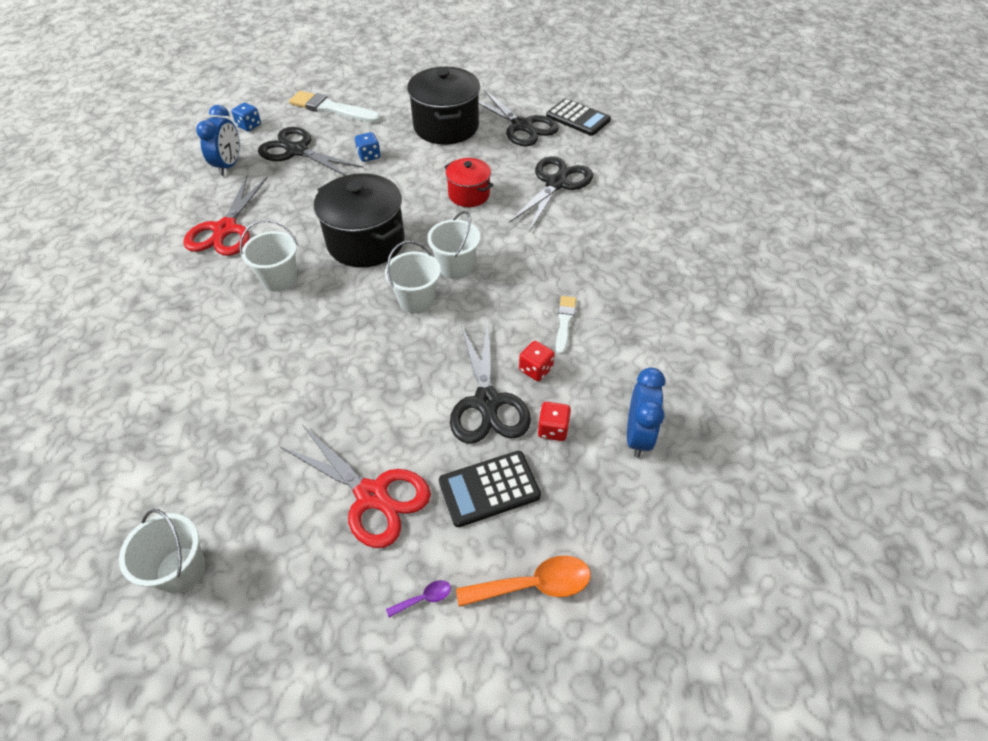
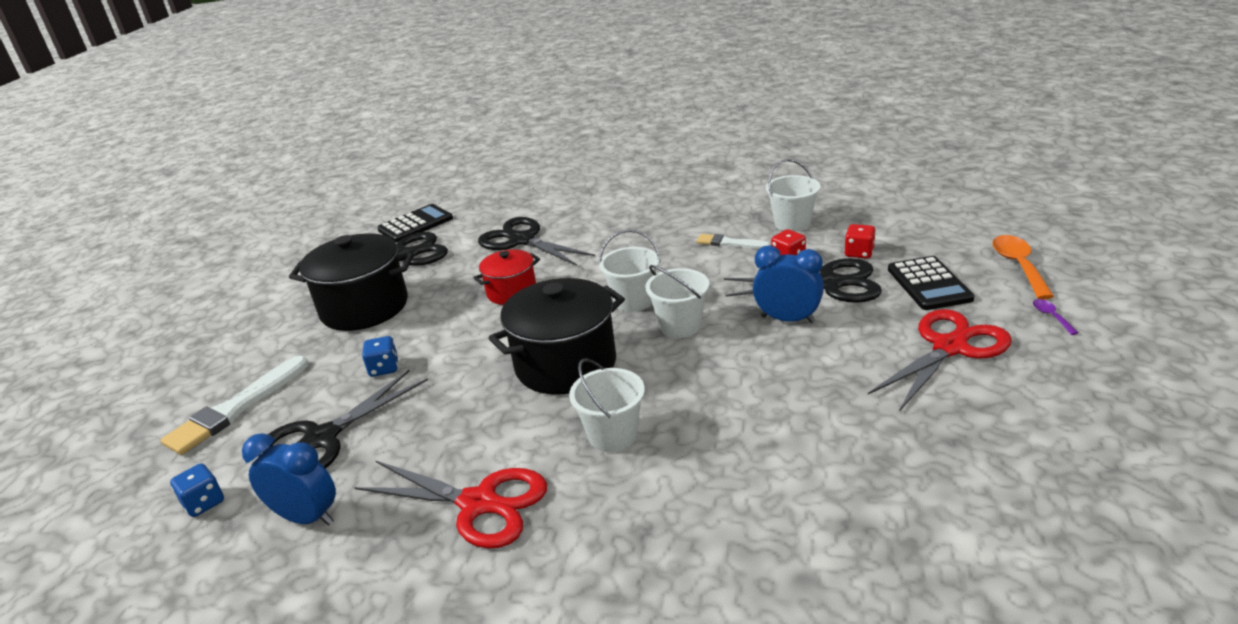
camera: 75 degrees left, 20 degrees down
white bucket [119,509,206,594] -> white bucket moved to [766,159,821,232]
blue clock [627,367,665,458] -> blue clock moved to [753,245,824,323]

